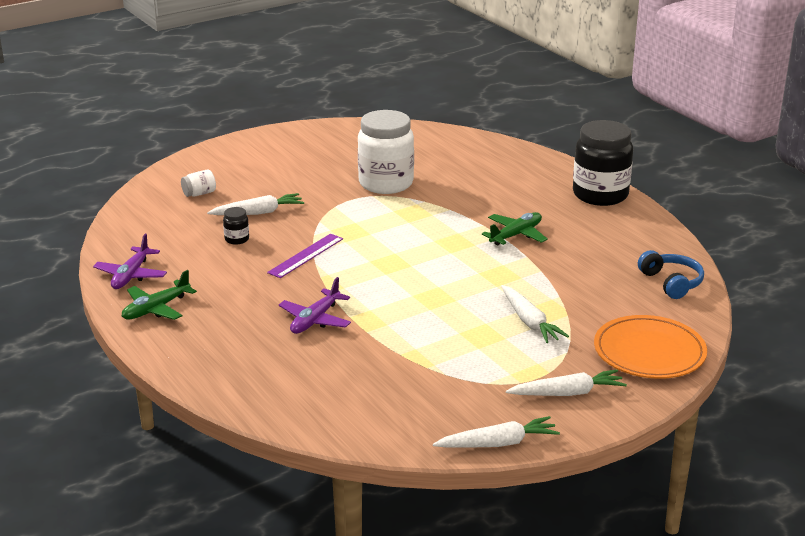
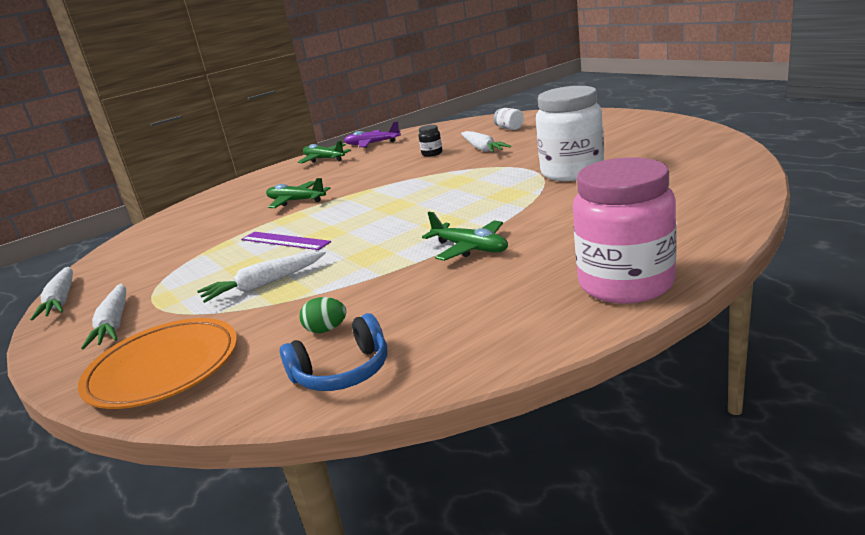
camera: 90 degrees right, 5 degrees down
purple ruler [267,234,343,278] -> purple ruler moved to [241,232,331,250]
purple plane [279,277,351,334] -> green plane [266,178,330,208]
black jar [573,120,633,206] -> pink jar [573,157,677,304]
none -> green egg [300,297,346,333]

